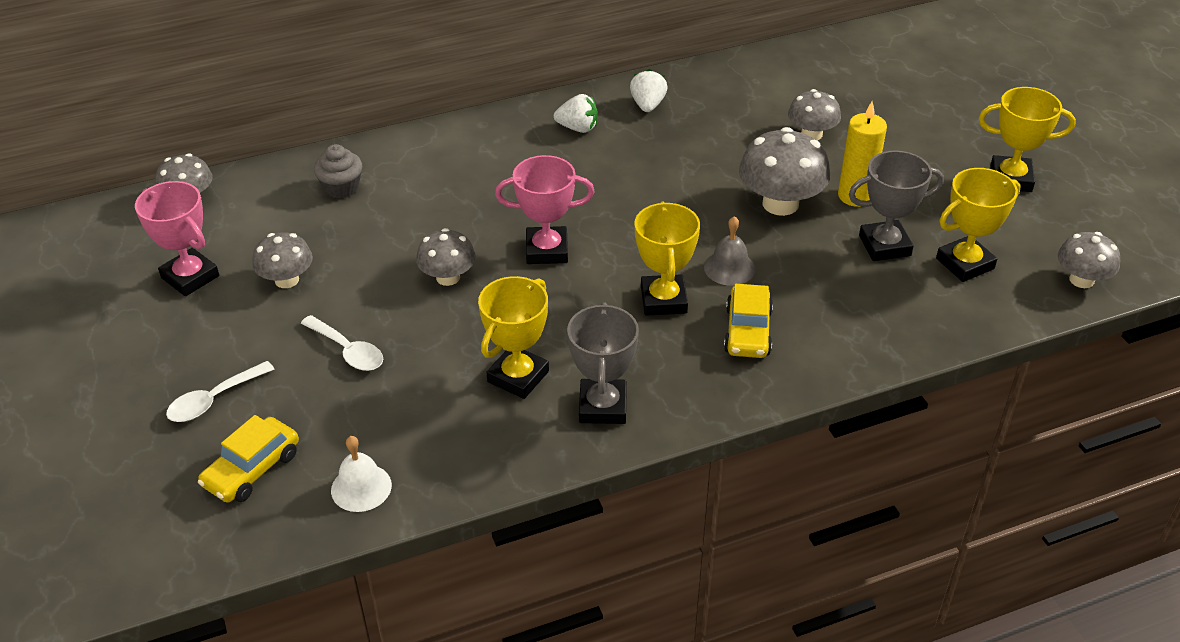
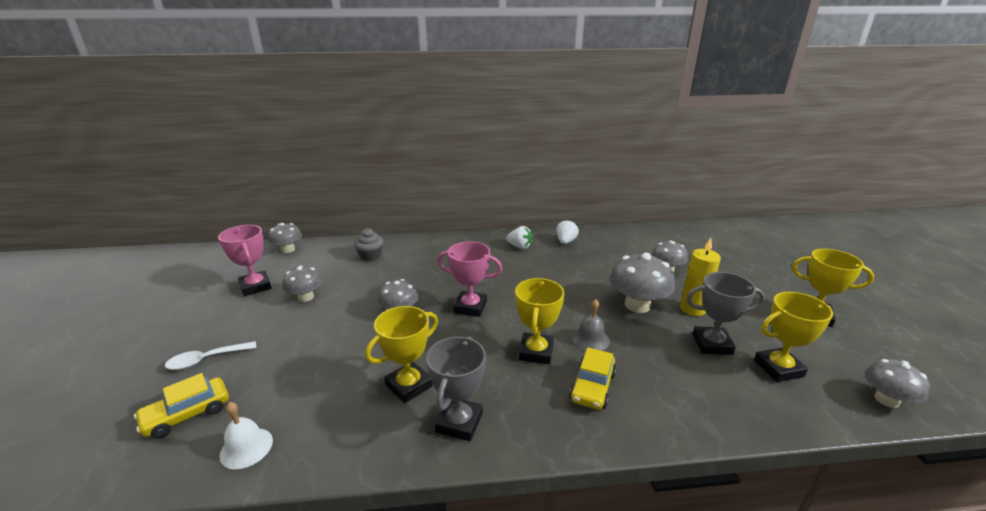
camera: 15 degrees right, 15 degrees down
white spoon [301,315,383,371] -> none

